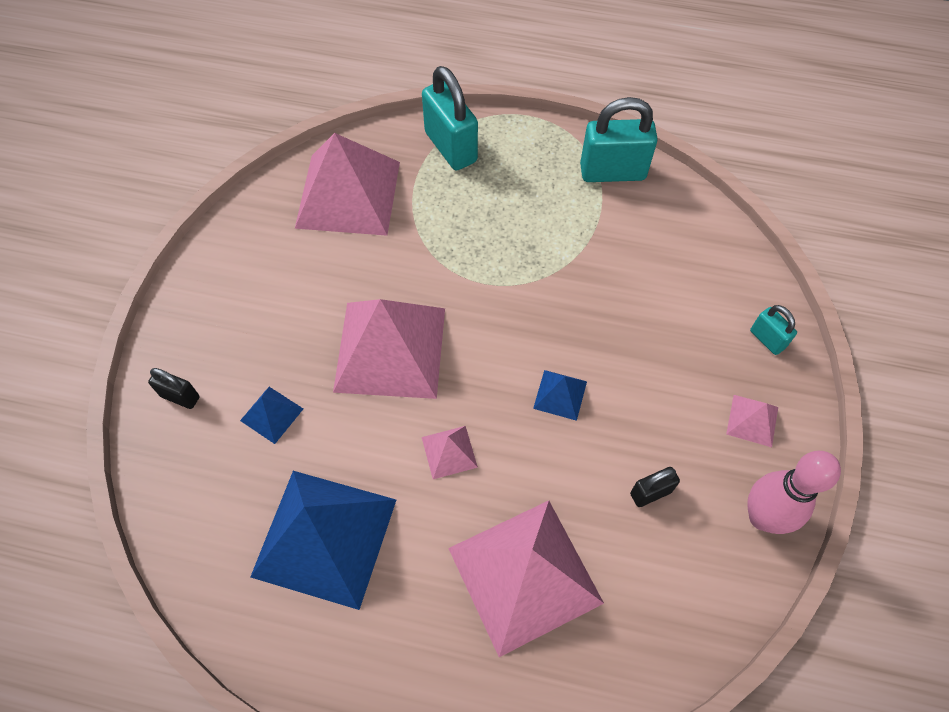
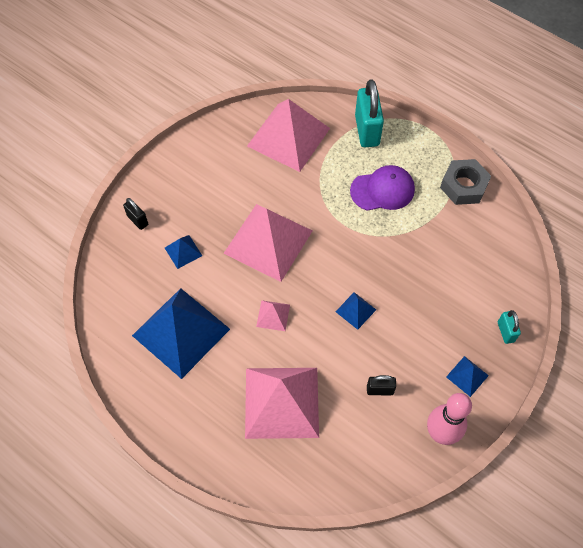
camera: 25 degrees right, 0 degrees up
turquoise padlock [580,97,658,182] -> grey nut [440,159,491,205]
pink pyramid [726,395,778,447] -> blue pyramid [446,356,489,397]
none -> purple cap [350,165,415,211]

